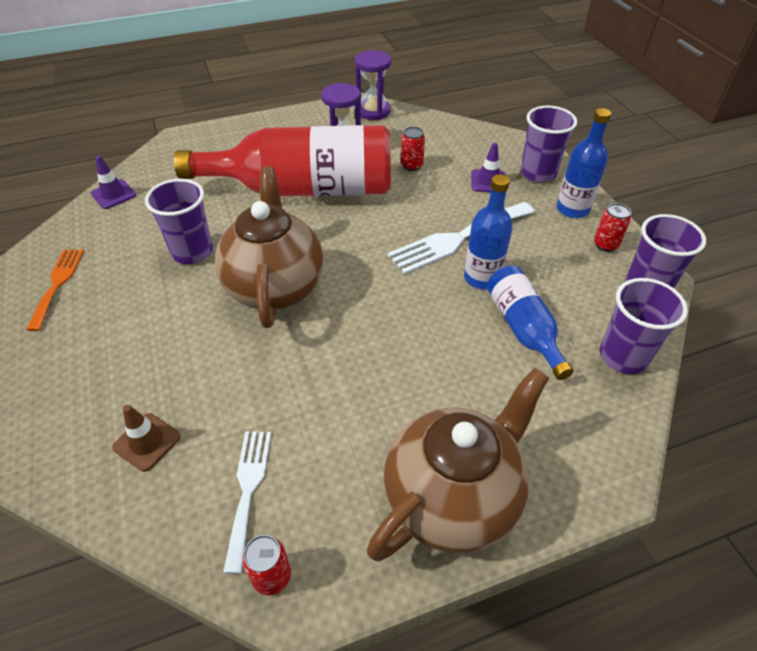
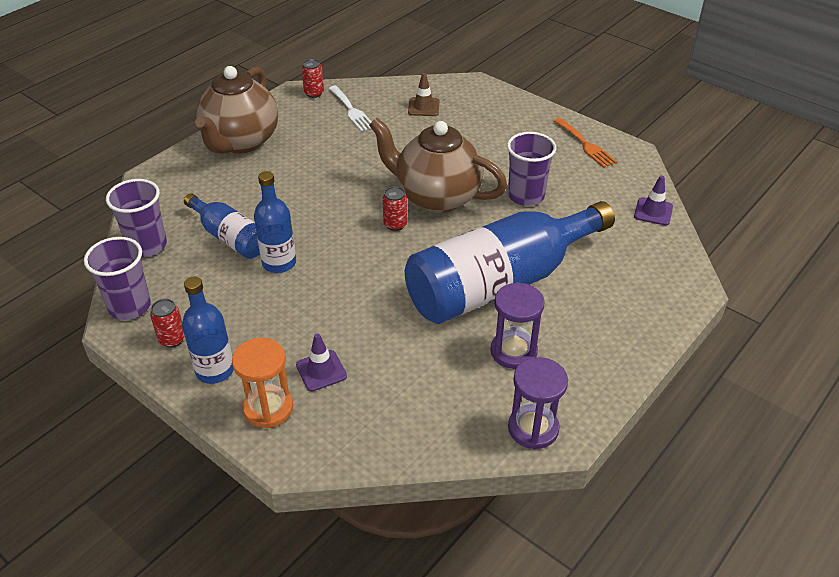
camera: 150 degrees right, 5 degrees down
red bottle [174,125,391,196] -> blue bottle [405,201,615,324]
brown teapot [215,166,323,328] -> brown teapot turned 150 degrees clockwise [369,118,507,213]
white fork [388,202,534,274] -> none
red can [401,127,425,171] -> red can moved to [383,186,407,231]
purple cup [521,106,577,183] -> orange hourglass [232,338,293,428]

